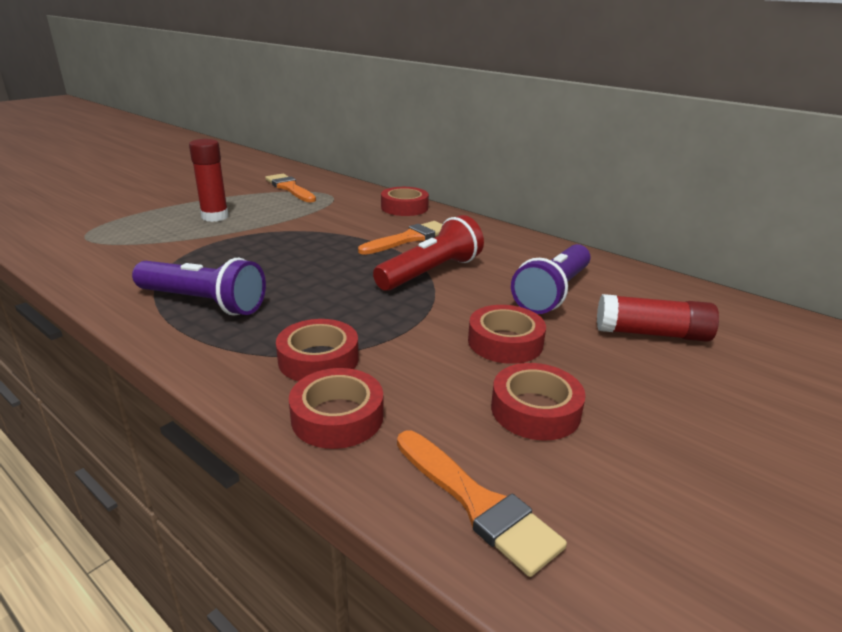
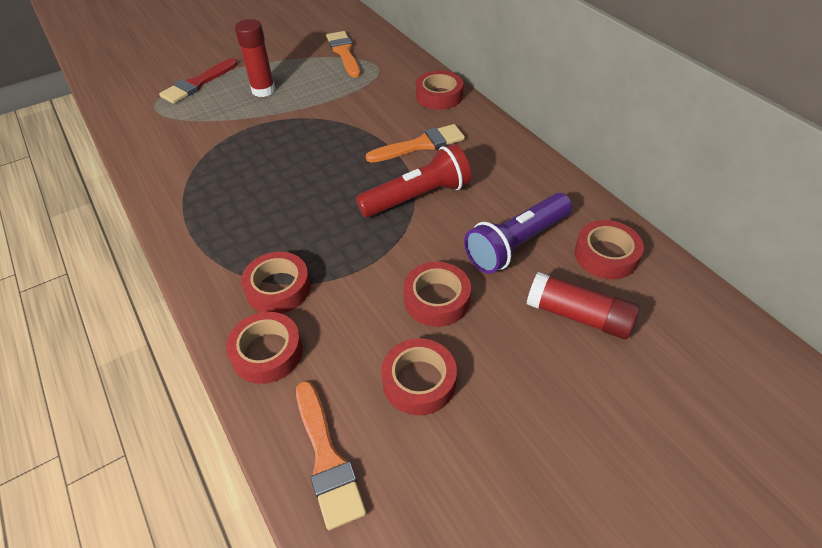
camera: 20 degrees right, 20 degrees up
purple flashlight [132,258,266,316] -> none
none -> red brush [159,58,238,104]
none -> red tape [574,220,644,279]

